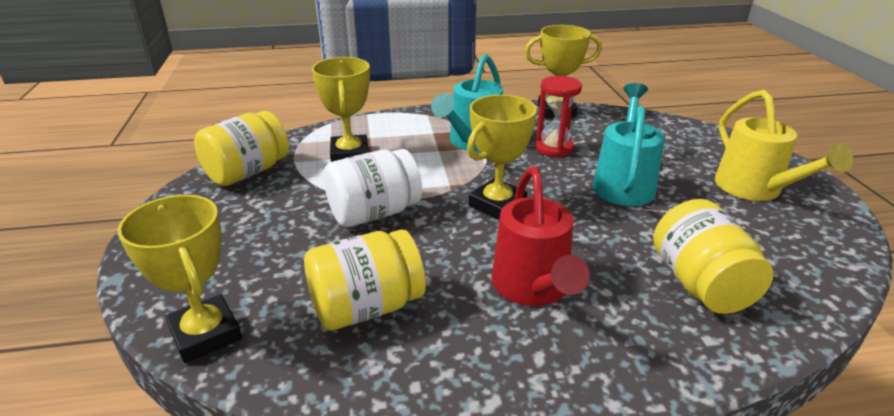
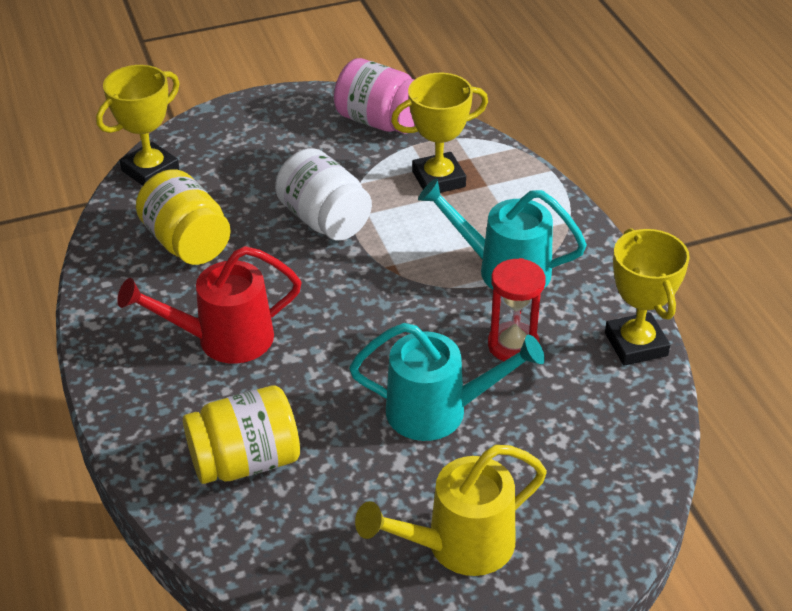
camera: 80 degrees right, 10 degrees up
yellow jar [194,111,289,186] -> pink jar [334,58,415,134]
yellow trophy [467,95,537,220] -> none

